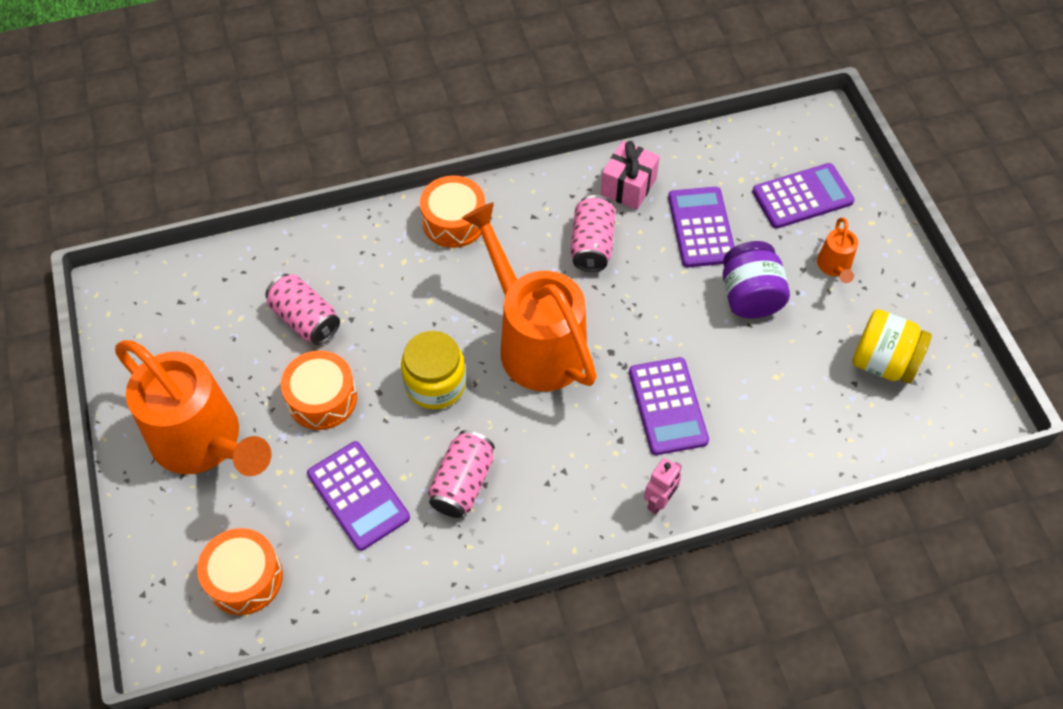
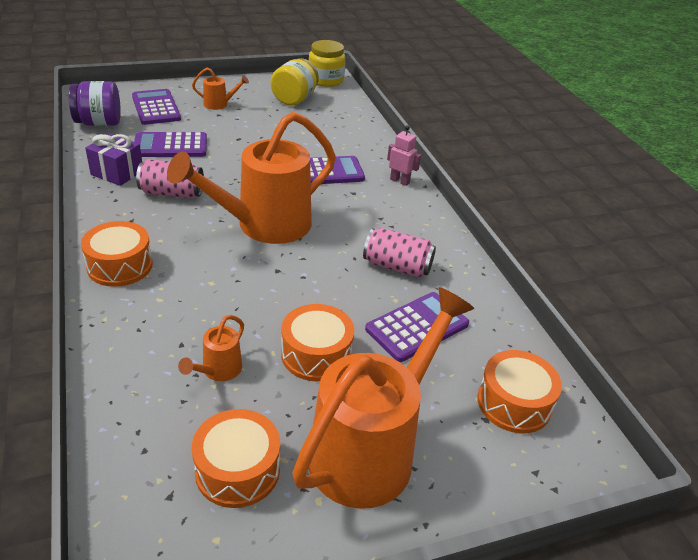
camera: 95 degrees left, 20 degrees down
pink can [265,274,340,345] -> orange watering can [178,315,244,381]
yellow jar [401,331,466,409] -> yellow jar moved to [309,40,346,87]
pink gift [601,141,660,210] -> purple gift [85,134,142,186]
purple jar [723,241,790,319] -> purple jar moved to [69,81,121,126]
none -> orange drum [192,409,280,508]

